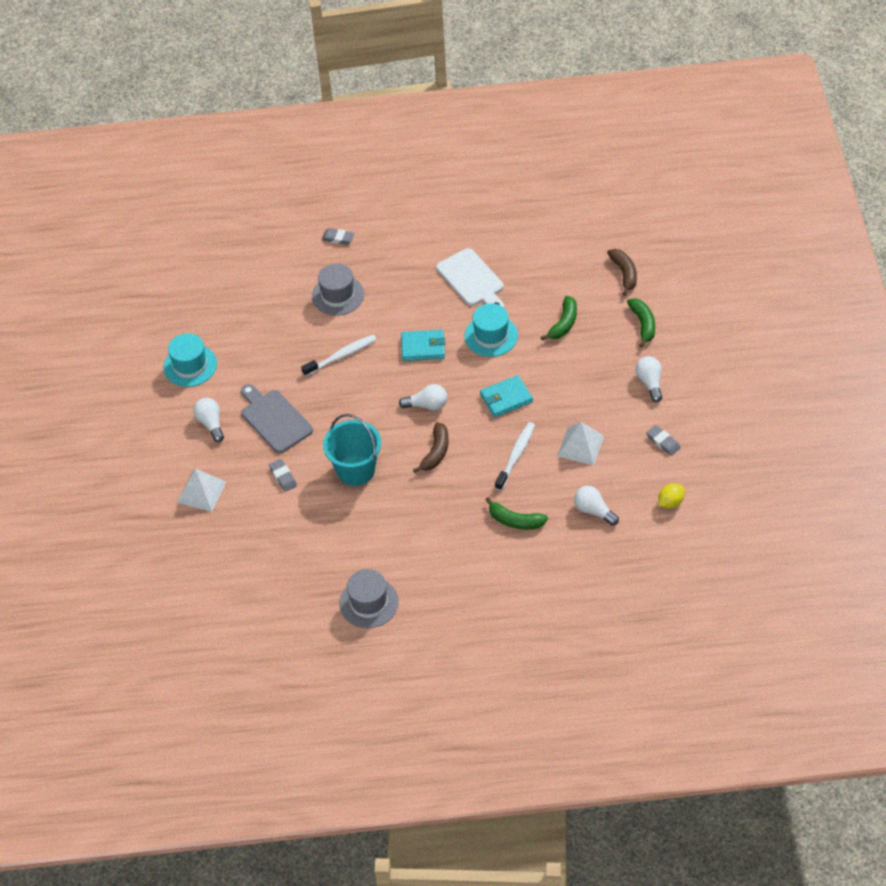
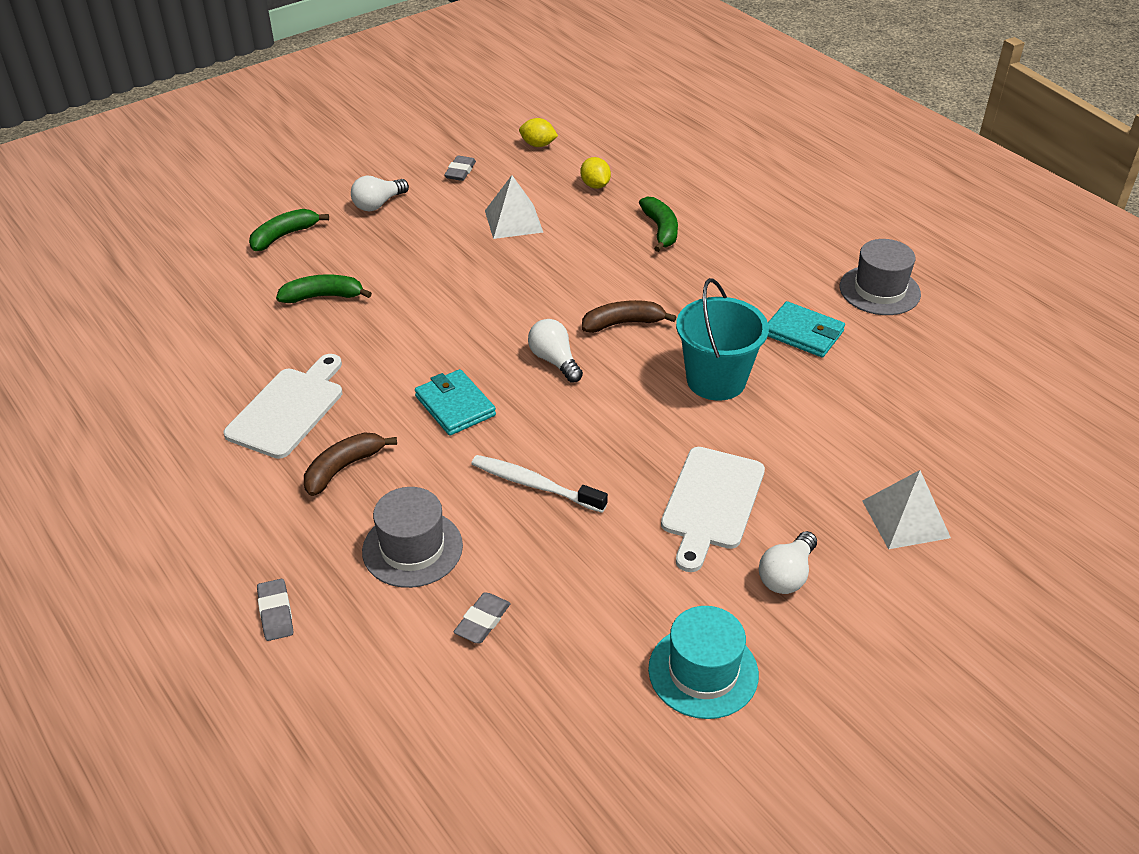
camera: 125 degrees left, 10 degrees down
grey cutting board [241,384,313,453] -> white cutting board [661,447,765,572]
grey eraser [269,459,297,492] -> grey eraser moved to [454,592,511,643]
turquoise hat [464,303,518,357] -> none
turquoise wallet [480,375,533,417] -> turquoise wallet moved to [768,301,845,358]
white toothbrush [495,422,535,491] -> none
white light bulb [574,486,619,526] -> yellow lemon [580,157,611,189]
brown banana [607,249,637,296] -> brown banana moved to [304,432,397,496]

